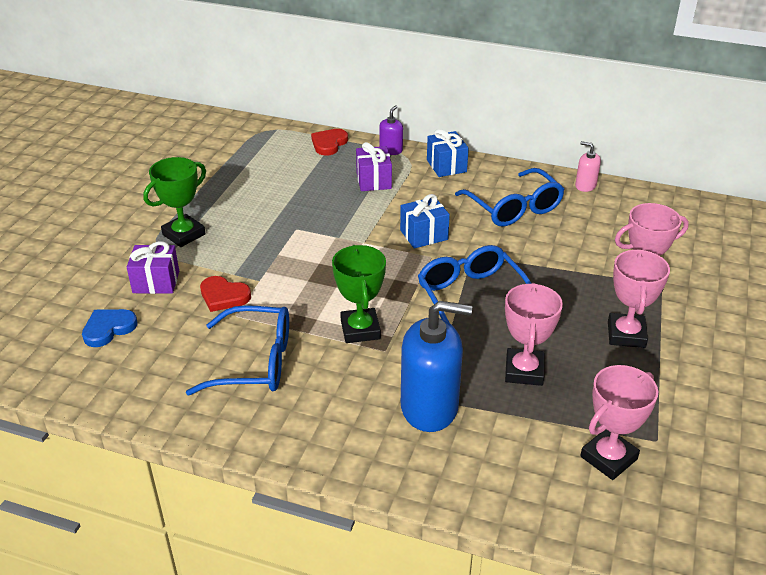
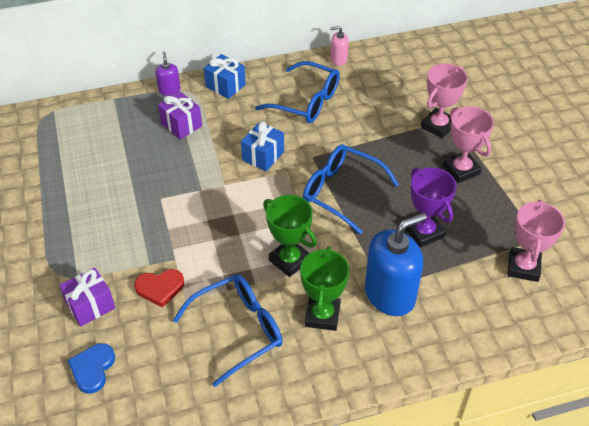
camera: 35 degrees left, 10 degrees up
green trophy [143,157,206,247] -> green trophy moved to [300,246,349,331]
red heart [311,129,348,156] -> none
pink trophy [505,283,563,386] -> purple trophy [406,168,457,248]

